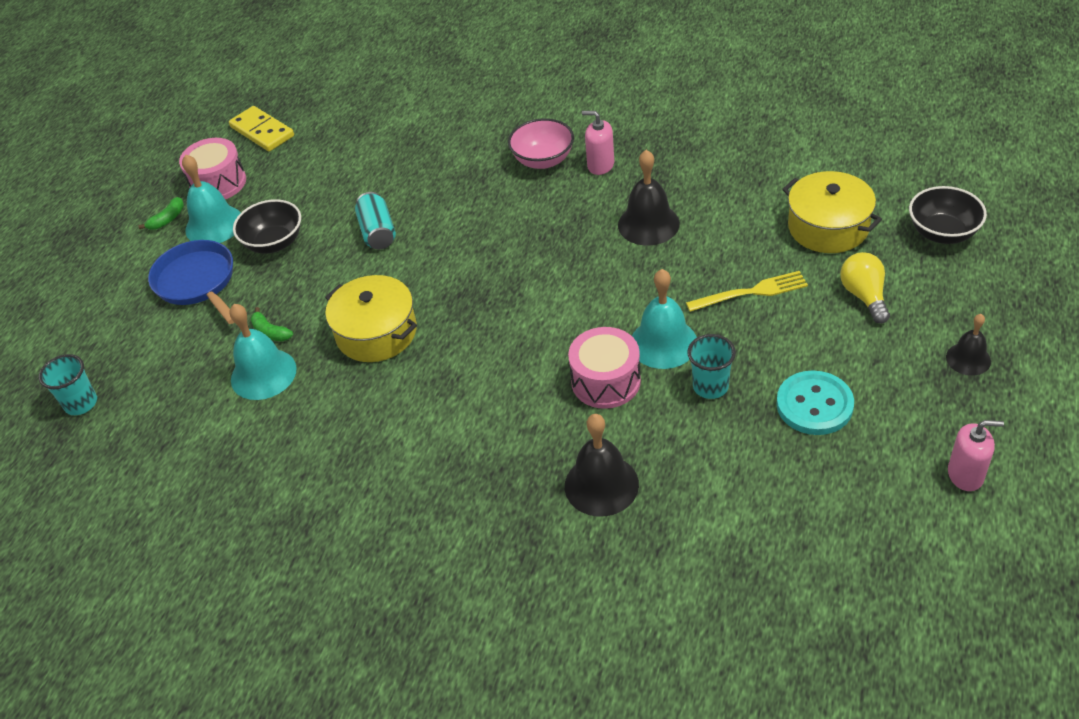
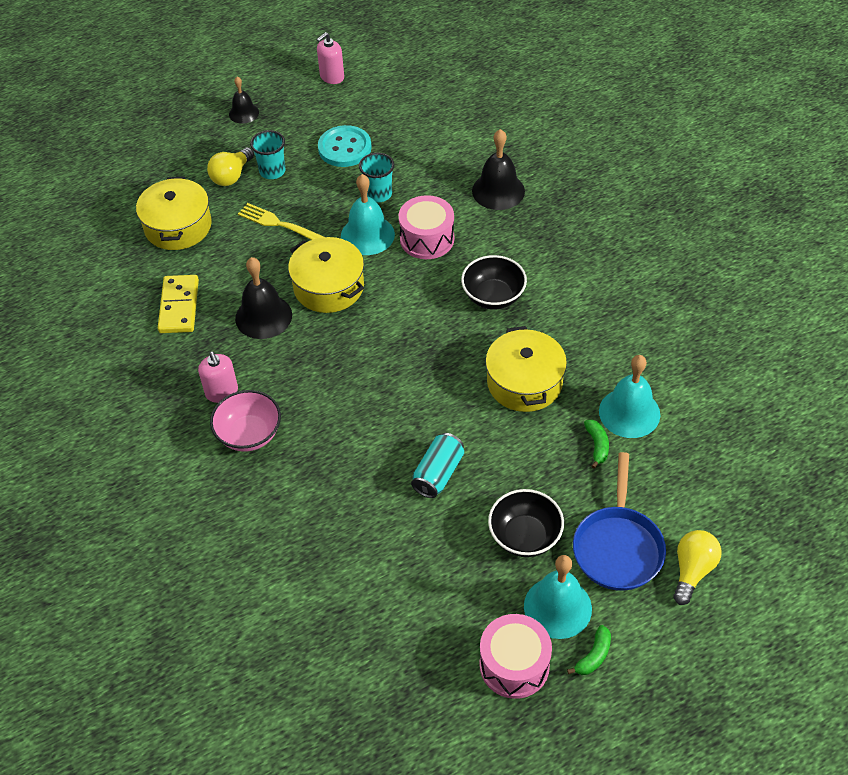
camera: 140 degrees left, 5 degrees up
turquoise cup [39,354,97,415] -> turquoise cup moved to [250,130,285,179]
green banana [138,197,184,230] -> green banana turned 135 degrees clockwise [567,625,611,675]
yellow domino [229,106,294,151] -> yellow domino moved to [158,275,199,333]
black bowl [909,186,987,244] -> black bowl moved to [461,255,527,310]
pink soap dispenser [948,420,1004,491] -> pink soap dispenser turned 90 degrees counterclockwise [317,32,344,84]
none -> yellow pot [288,237,364,313]
none -> yellow light bulb [673,530,721,605]

